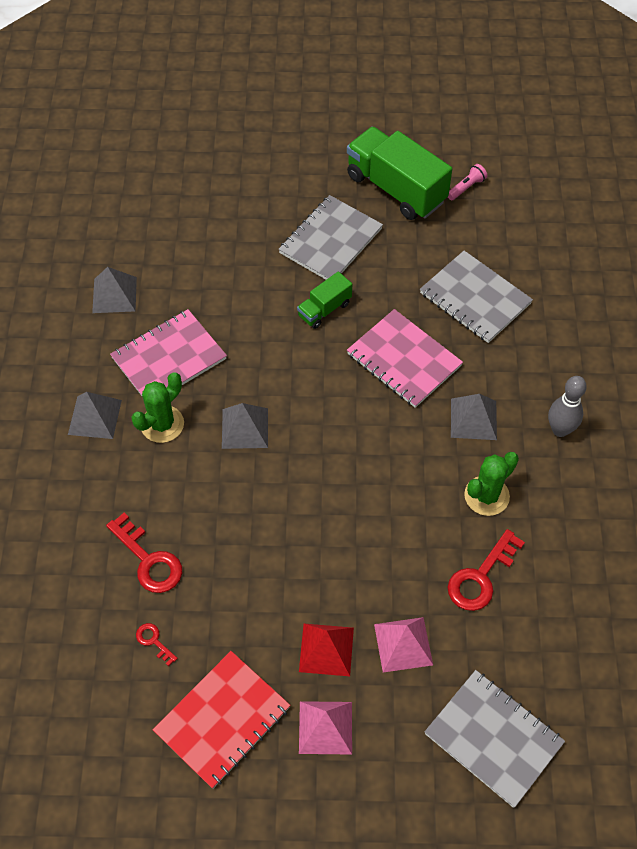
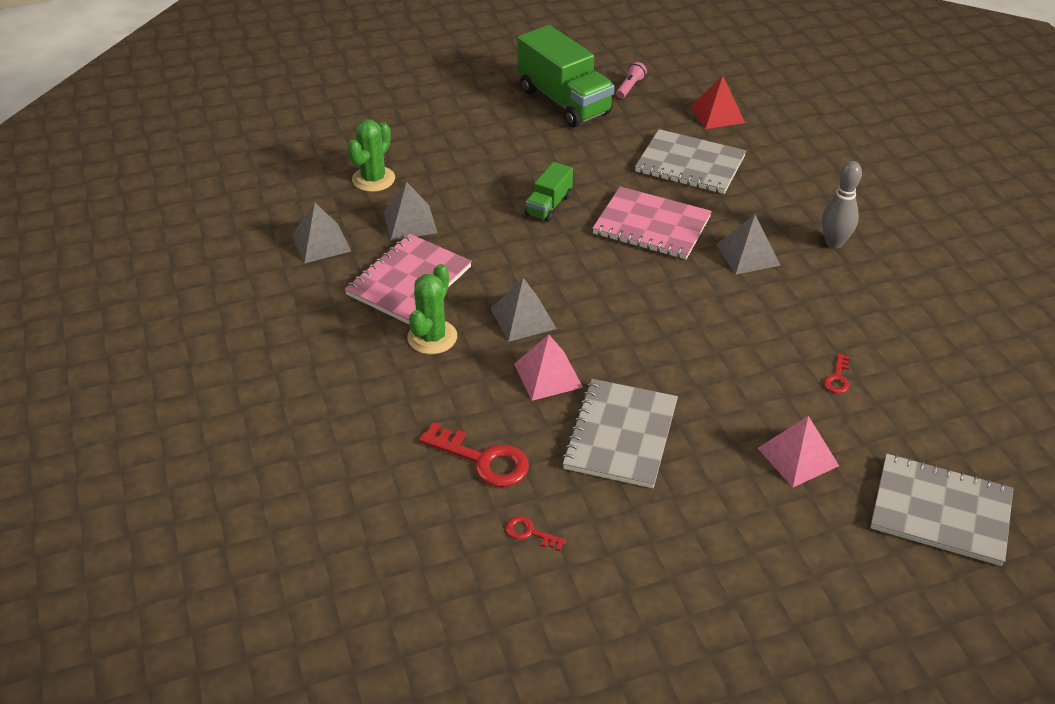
camera: 20 degrees left, 15 degrees down
grey pyramid [68,392,122,439] -> grey pyramid moved to [383,182,437,240]
red notebook [153,651,290,789] -> none
grey notebook [278,195,383,280] -> grey notebook moved to [562,379,678,488]
red pyramid [299,624,354,676] -> red pyramid moved to [691,76,745,129]
pink pyramid [299,701,352,754] -> pink pyramid moved to [514,335,583,401]
green truck [347,127,452,220] -> green truck turned 150 degrees counterclockwise [517,25,615,127]
red key [448,529,525,611] -> red key [824,354,850,393], size x0.51
green cactus [464,452,519,516] -> green cactus moved to [347,119,395,192]

